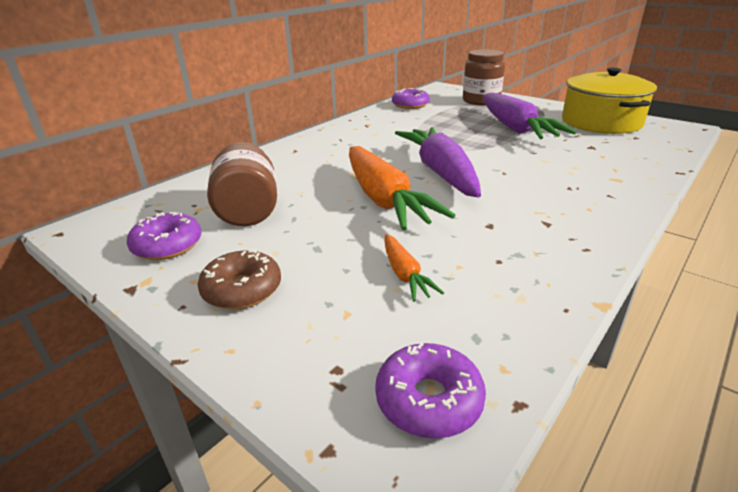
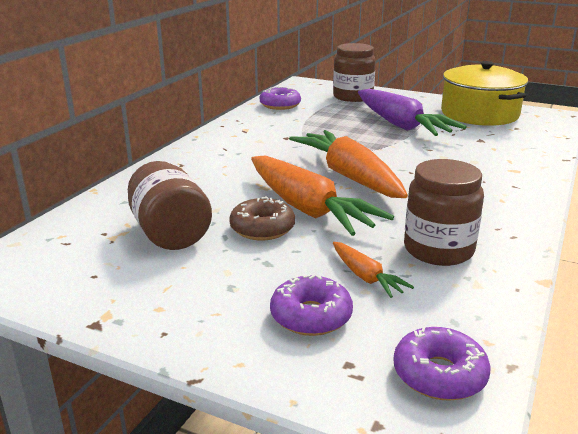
camera: 15 degrees left, 5 degrees down
purple donut [127,212,201,260] -> purple donut moved to [270,275,353,336]
brown donut [198,249,281,310] -> brown donut moved to [229,196,295,240]
purple carrot [395,127,481,197] -> orange carrot [289,130,408,198]
none -> brown jar [404,159,484,266]

